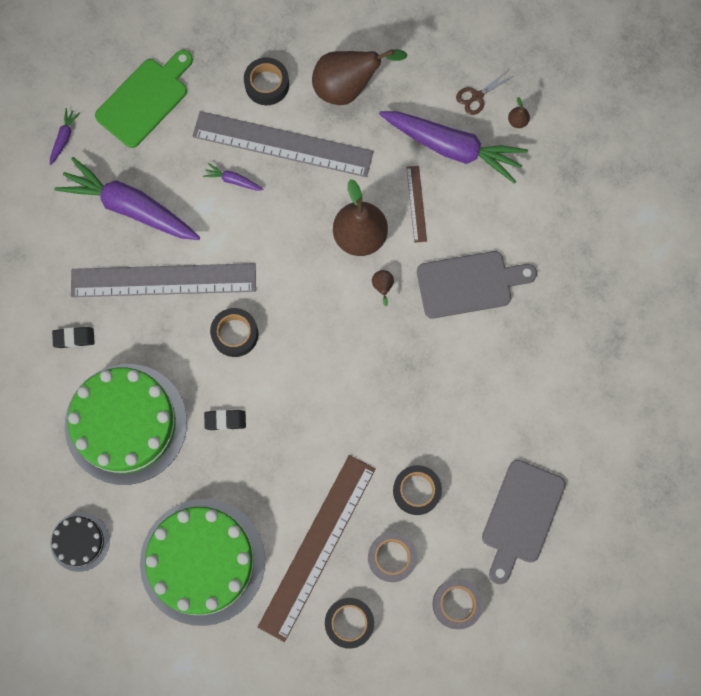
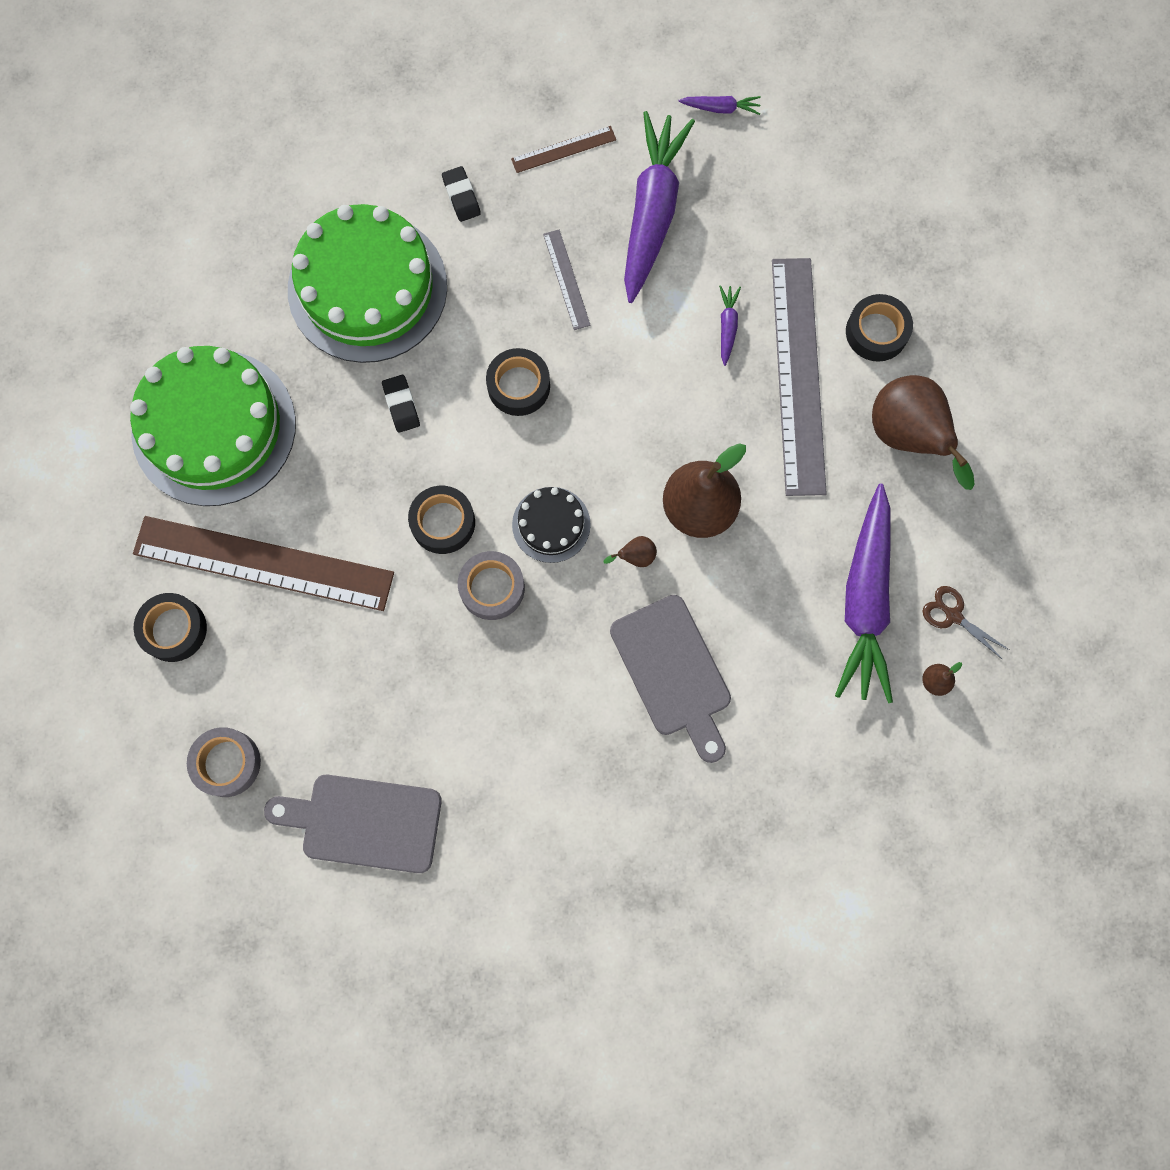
camera: 75 degrees right, 0 degrees up
black cake [51,513,110,572] -> black cake moved to [512,487,591,563]
grey ruler [71,263,256,297] -> grey ruler [543,230,591,330], size x0.44
green cutting board [95,50,193,148] -> none
grey tape [368,532,417,582] -> grey tape moved to [458,551,525,620]
black tape [393,465,442,515] -> black tape moved to [408,486,475,554]
brown ruler [406,166,427,243] -> brown ruler moved to [511,126,616,173]

